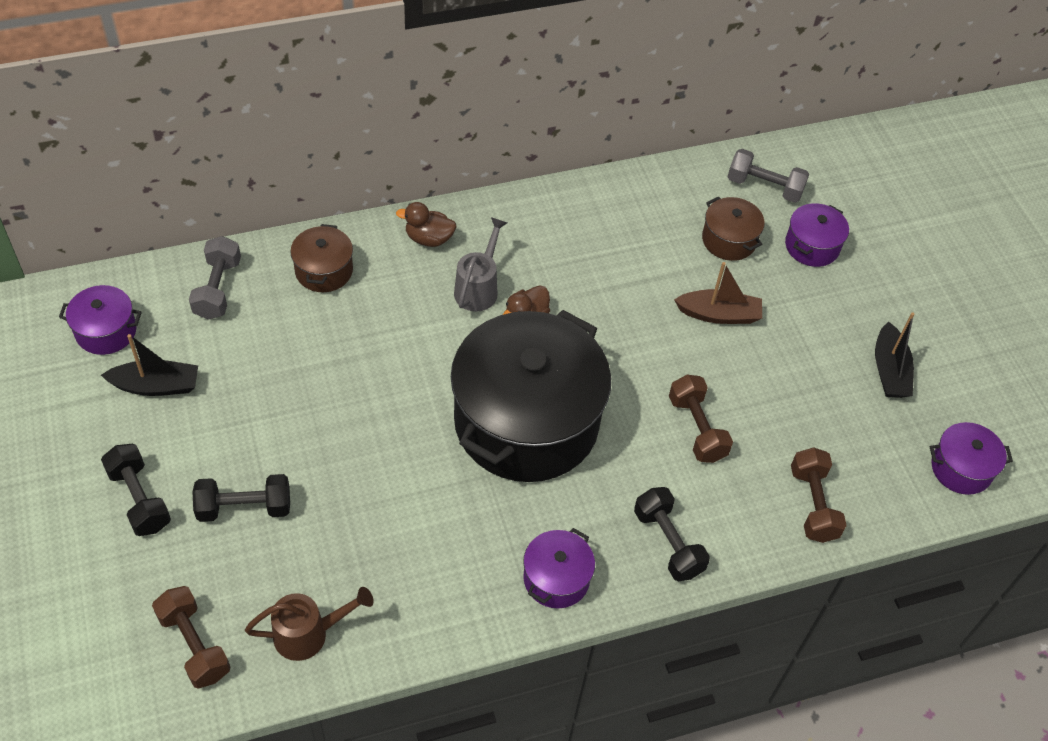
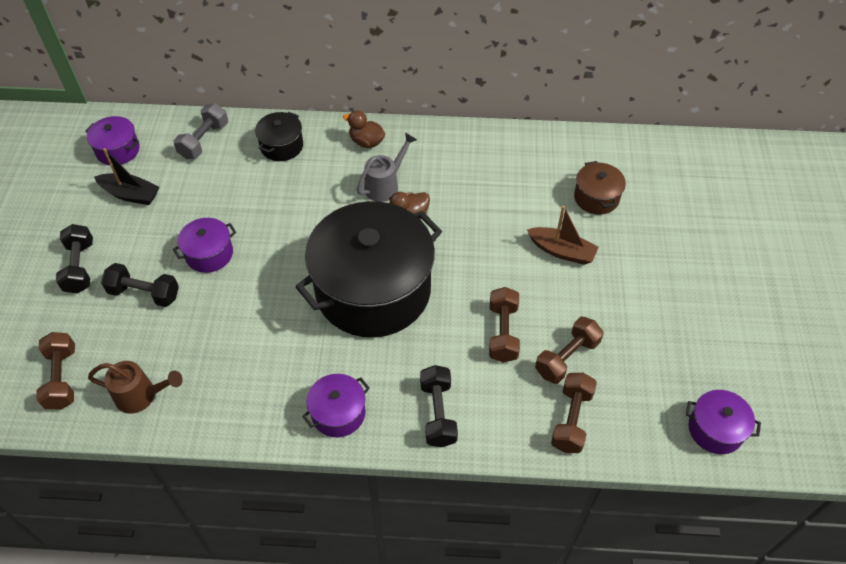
camera: 25 degrees right, 0 degrees up
brown pot [290,224,353,292] -> black pot [255,112,303,161]
grey dumbbell [728,149,809,203] -> none
purple pot [785,203,849,267] -> purple pot moved to [173,218,236,273]
black boat [875,312,915,398] -> none
none -> brown dumbbell [535,317,603,384]

